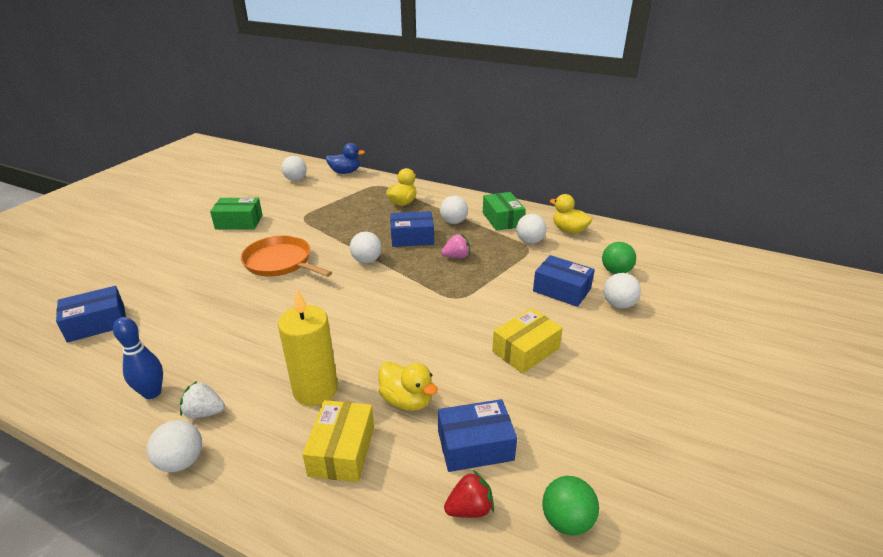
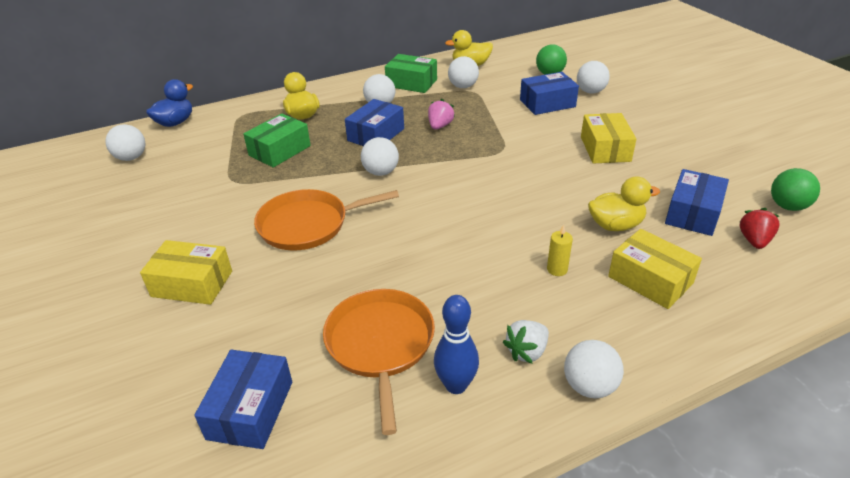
camera: 50 degrees left, 5 degrees up
green box [210,198,263,229] -> green box moved to [243,113,311,167]
yellow candle [278,290,338,406] -> yellow candle [547,225,573,276], size x0.43
none -> yellow box [140,240,232,305]
none -> orange pan [323,289,435,435]

